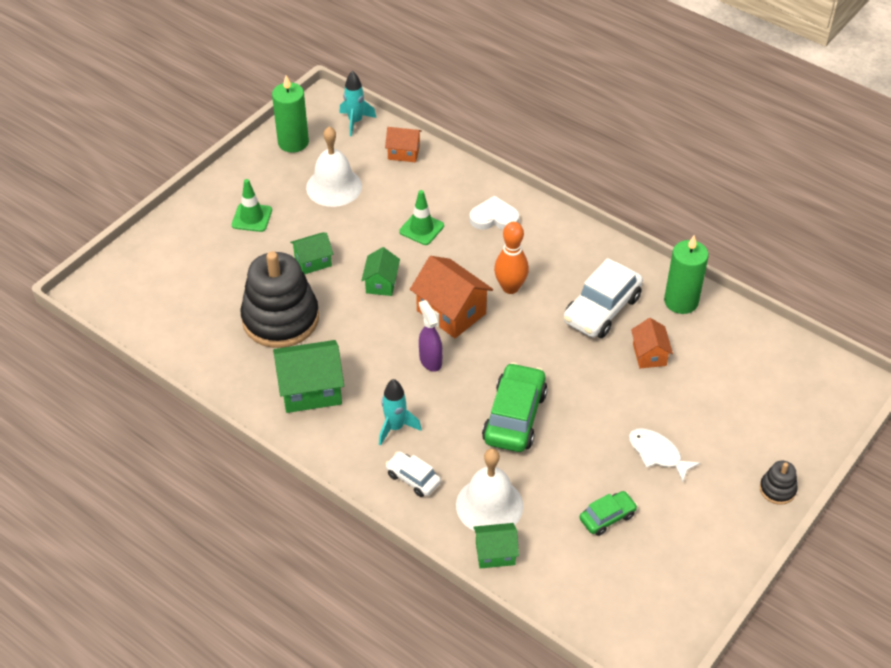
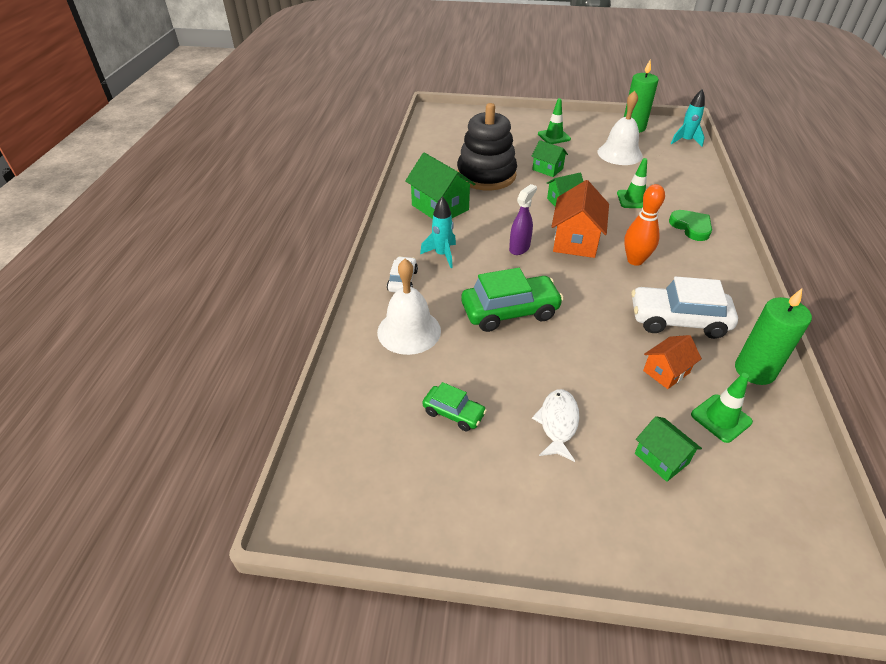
camera: 60 degrees right, 5 degrees down
orange house [385,127,422,162] -> none
white heart [469,196,519,230] -> green heart [669,210,712,241]
green house [473,523,519,569] -> green house moved to [635,416,702,482]
black stacking toy [760,461,798,505] -> none
none -> green traffic cone [691,373,753,443]

